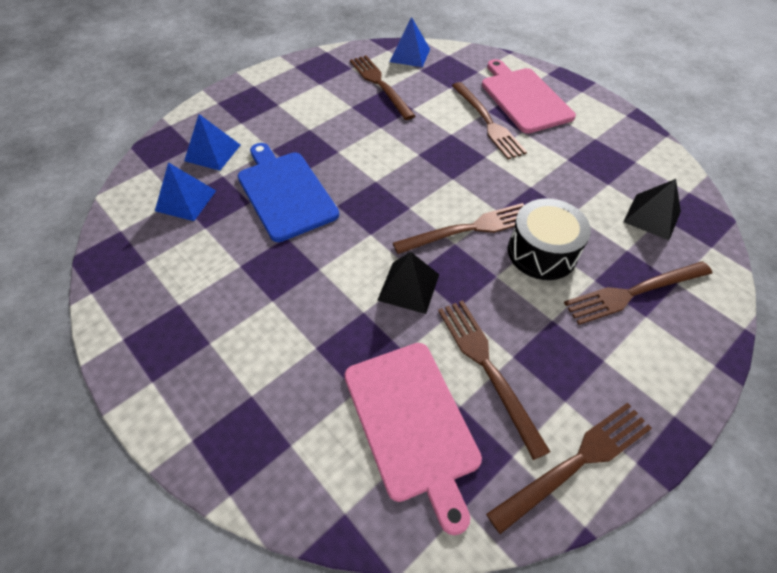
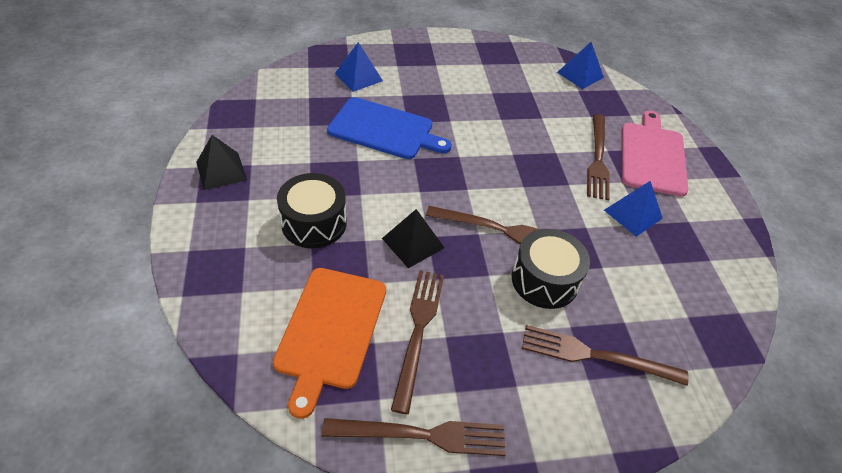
camera: 30 degrees right, 5 degrees down
blue pyramid [155,162,216,221] -> blue pyramid moved to [604,181,663,237]
blue cutting board [238,143,339,242] -> blue cutting board turned 105 degrees clockwise [327,97,452,159]
pink cutting board [344,343,482,535] -> orange cutting board [273,268,386,419]
brown fork [350,55,415,120] -> none
black pyramid [623,179,681,240] -> black pyramid moved to [196,135,247,190]
none -> black drum [277,173,347,248]

